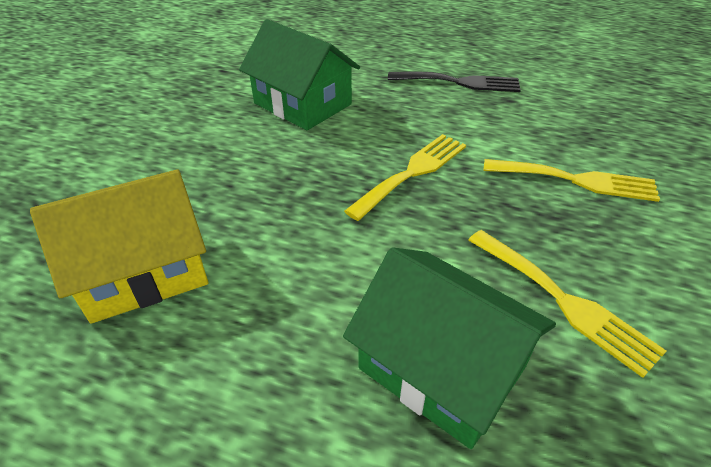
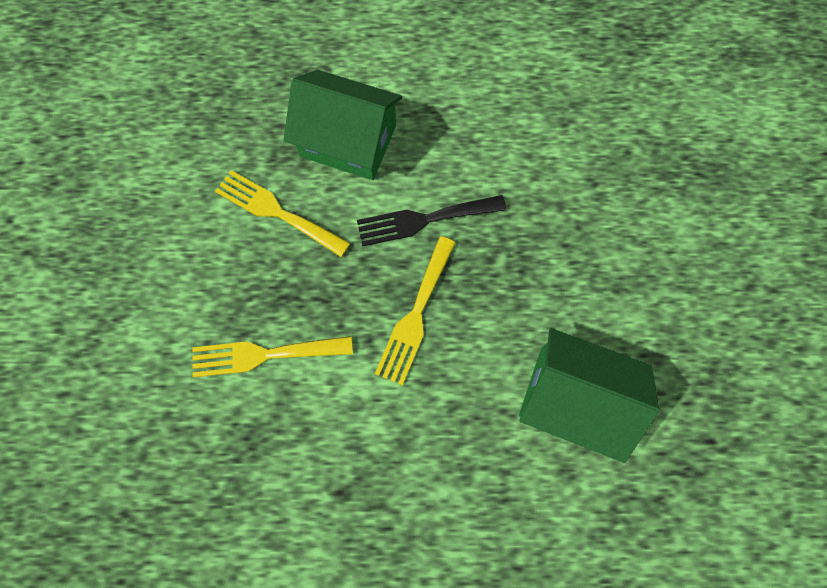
camera: 160 degrees right, 30 degrees up
yellow house [30,169,208,323] -> none
black fork [388,72,521,92] -> black fork moved to [357,195,507,246]

